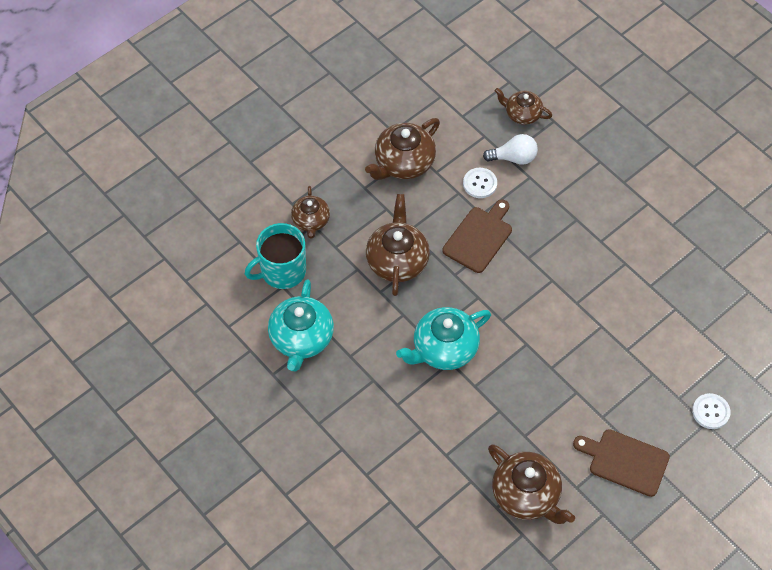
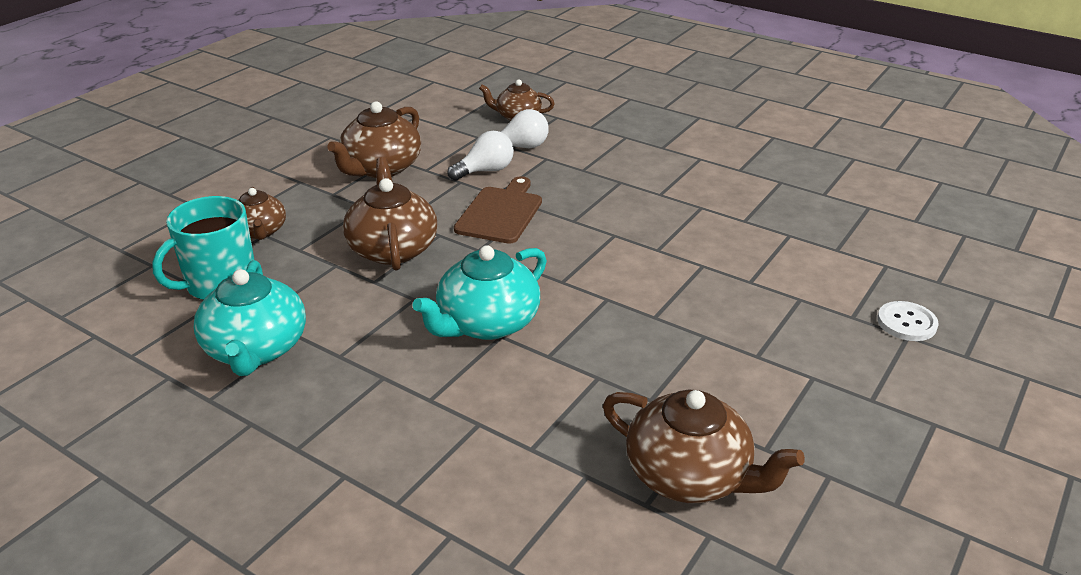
camera: 15 degrees left, 25 degrees down
white button [463,168,497,198] -> white light bulb [447,131,514,181]
brown cutting board [573,429,670,497] -> none

